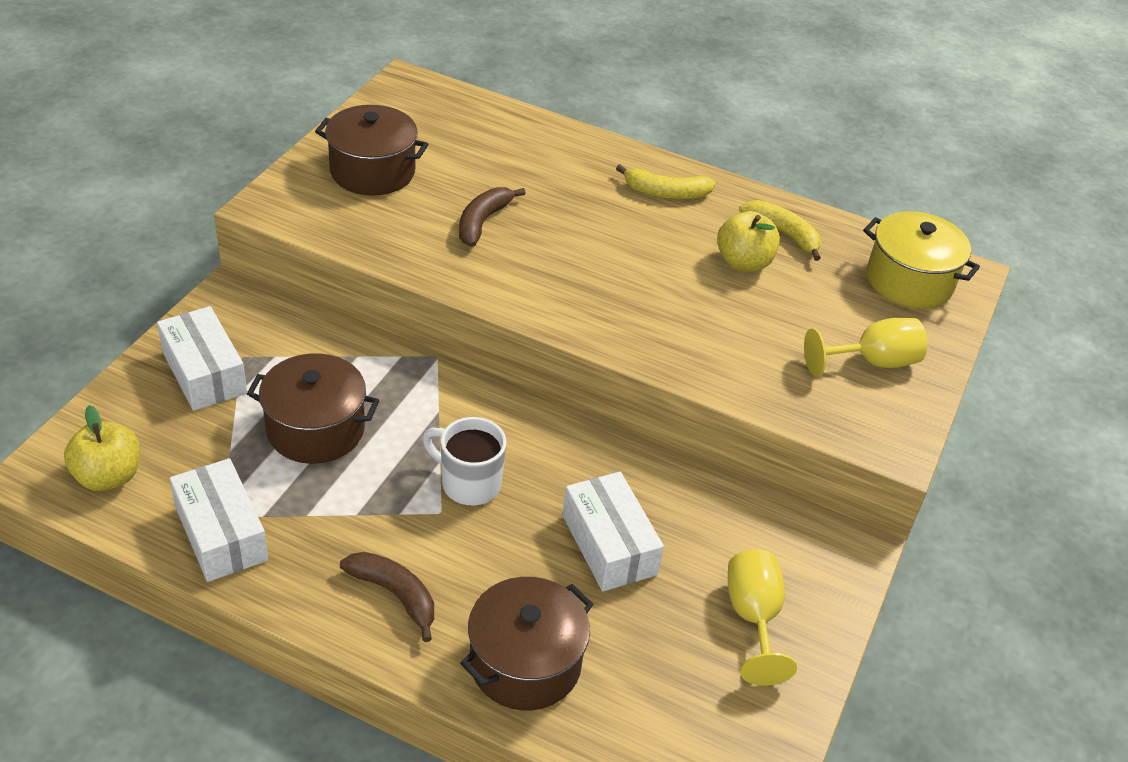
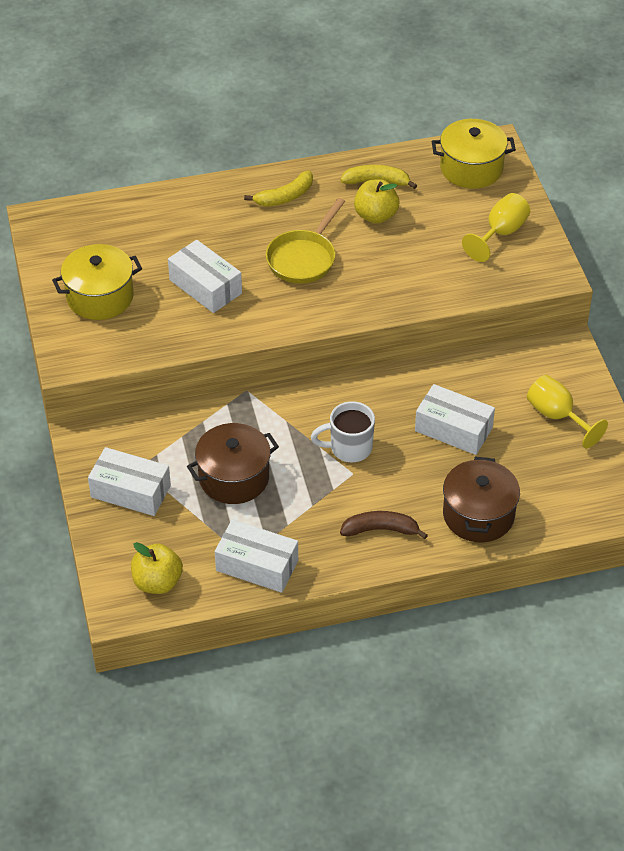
camera: 35 degrees left, 5 degrees up
brown pot [315,105,429,195] -> yellow pot [52,244,142,320]
brown banana [459,187,526,247] -> white box [168,240,242,313]
none -> yellow pan [266,198,345,284]

